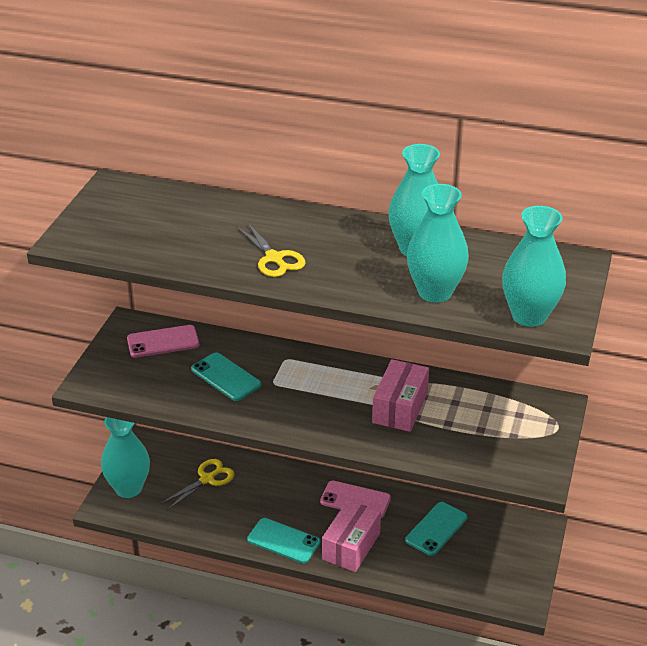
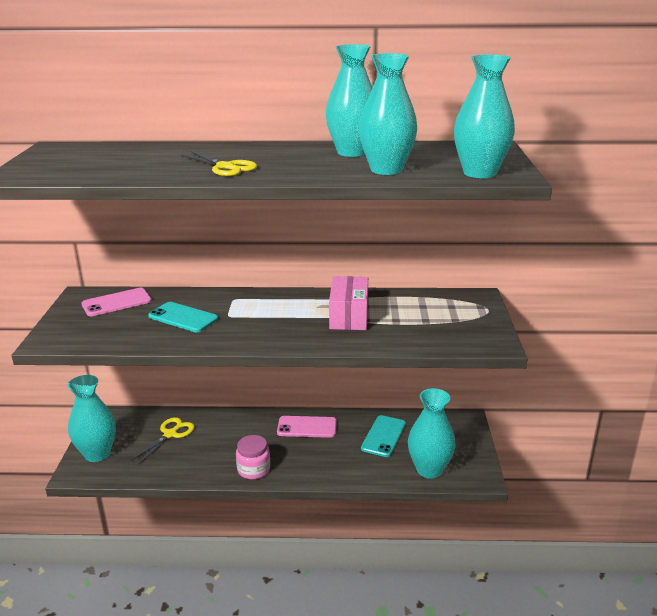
camera: 15 degrees left, 10 degrees down
turquoise phone [247,518,320,563] -> pink jar [236,435,270,479]
pink box [322,500,381,572] -> none
none -> turquoise vase [408,388,456,479]

